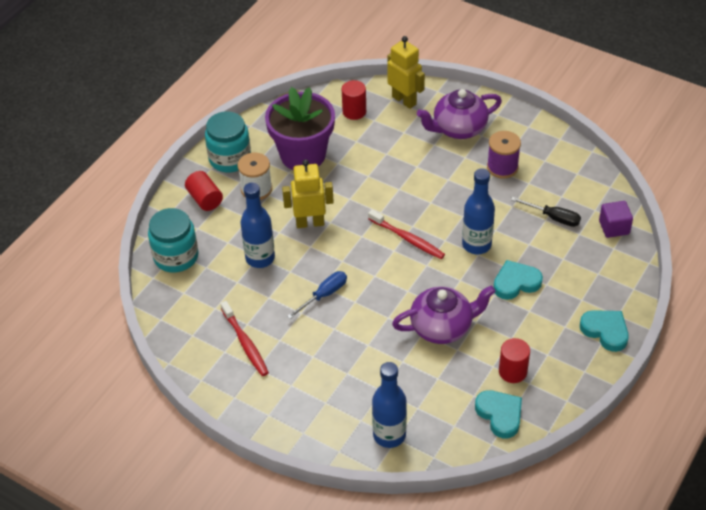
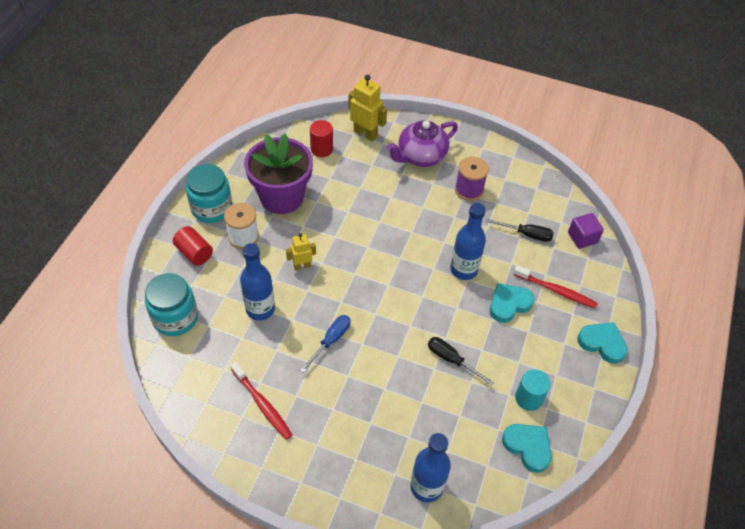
camera: 15 degrees left, 5 degrees up
yellow robot [282,159,334,228] -> yellow robot [286,233,316,270], size x0.61
red toothbrush [368,209,445,259] -> red toothbrush moved to [513,265,598,309]
purple teapot [392,286,495,344] -> black screwdriver [428,337,494,386]
red cylinder [499,338,530,383] -> turquoise cylinder [515,369,551,411]

